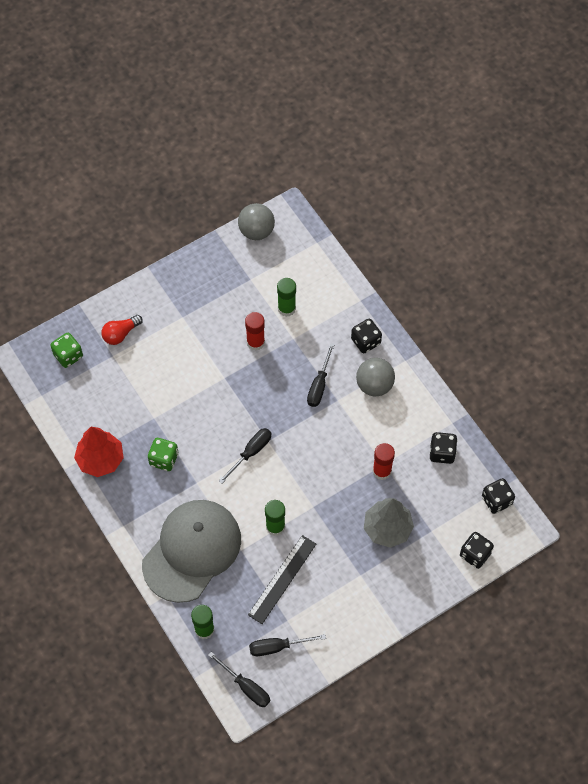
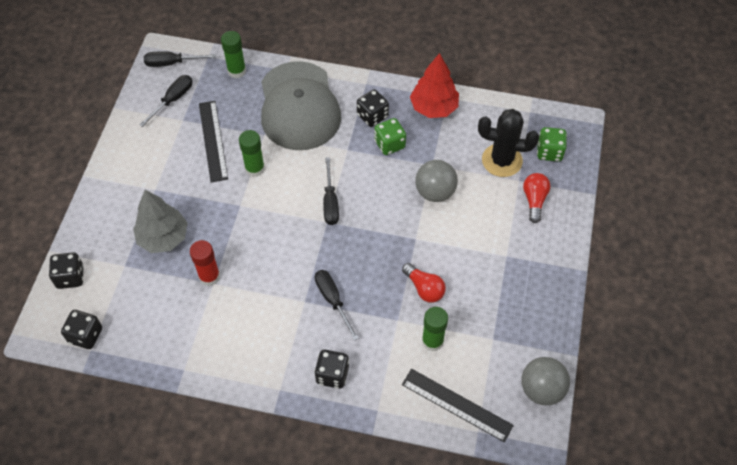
camera: 135 degrees right, 5 degrees down
red glue stick [245,312,265,351] -> red light bulb [402,263,446,302]
grey ball [356,358,395,396] -> grey ball moved to [415,160,458,202]
black dice [430,432,457,464] -> black dice moved to [357,89,389,127]
none -> black ruler [402,369,514,442]
none -> black cactus [478,109,539,177]

